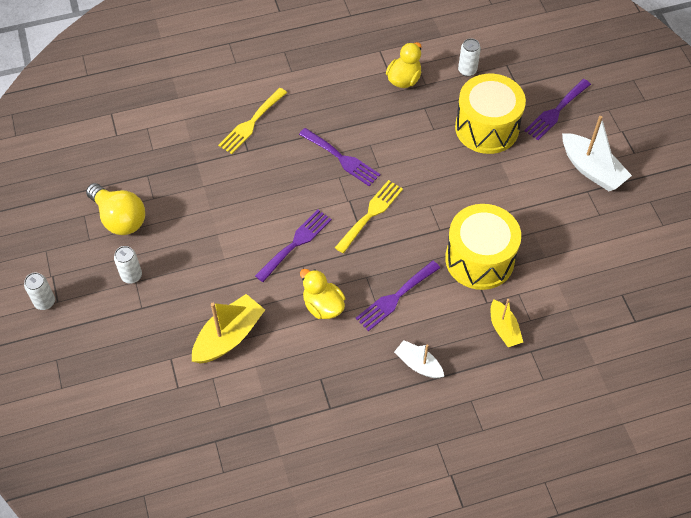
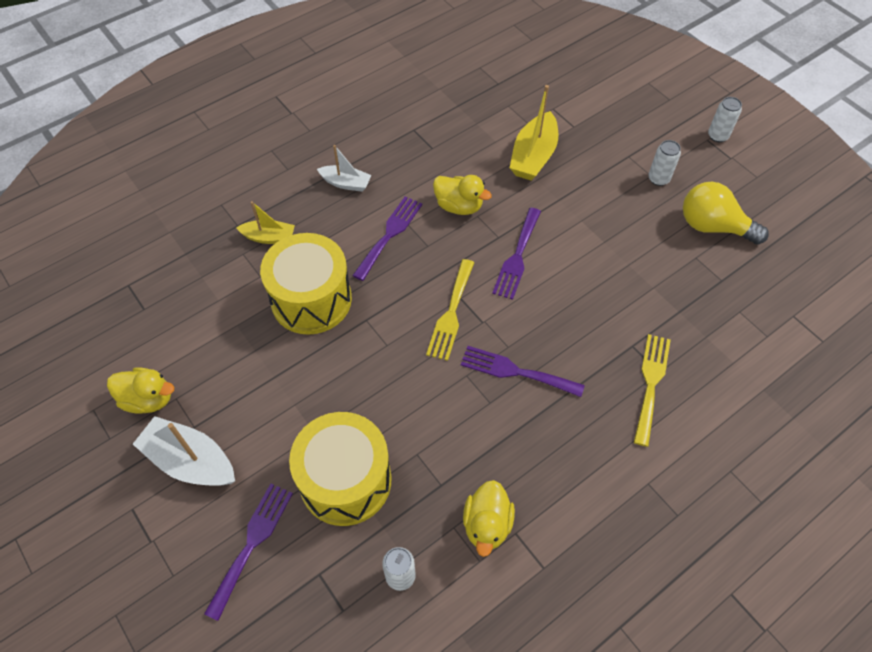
camera: 160 degrees right, 0 degrees up
yellow boat [491,299,523,347] -> yellow boat turned 135 degrees clockwise [236,201,295,244]
none -> yellow duck [107,367,174,414]

